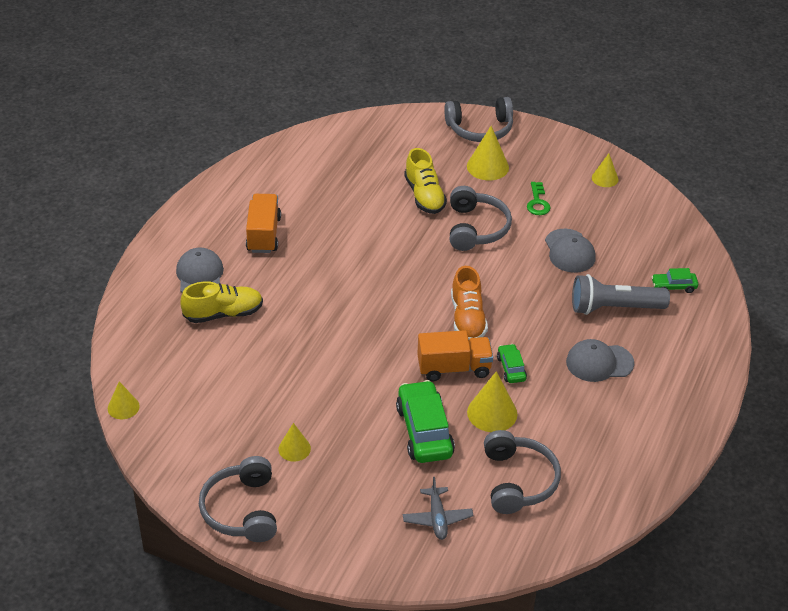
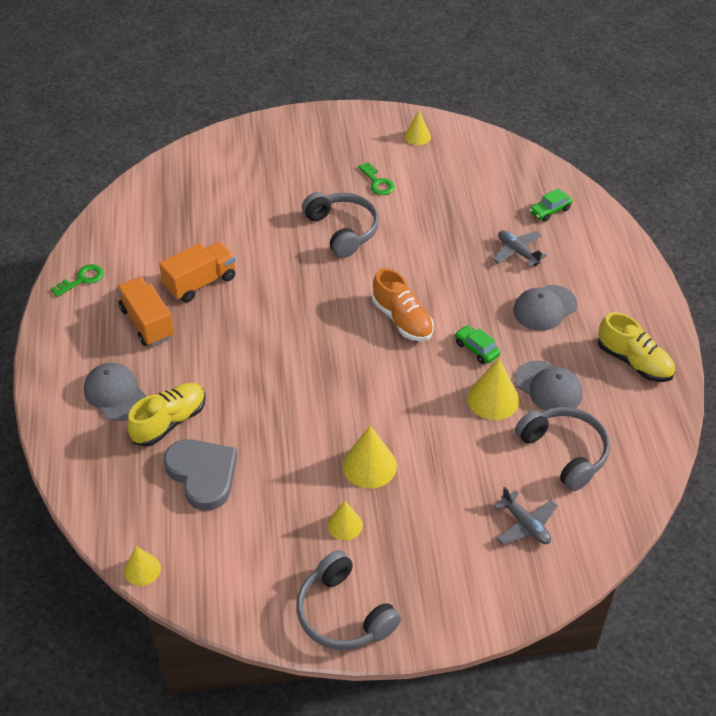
camera: 30 degrees left, 5 degrees up
green car [396,380,455,463] -> none
yellow shoe [404,148,447,214] -> yellow shoe moved to [598,312,675,382]
orange truck [417,330,493,381] -> orange truck moved to [159,242,236,302]
grey headphones [444,97,513,142] -> none
yellow cone [467,126,509,180] -> yellow cone moved to [342,426,397,489]
grey cap [545,229,596,273] -> grey cap moved to [515,360,583,411]
grey flashlight [572,274,670,315] -> grey plane [493,231,547,267]
none -> green key [51,264,104,297]
none -> grey heart [164,439,237,511]

